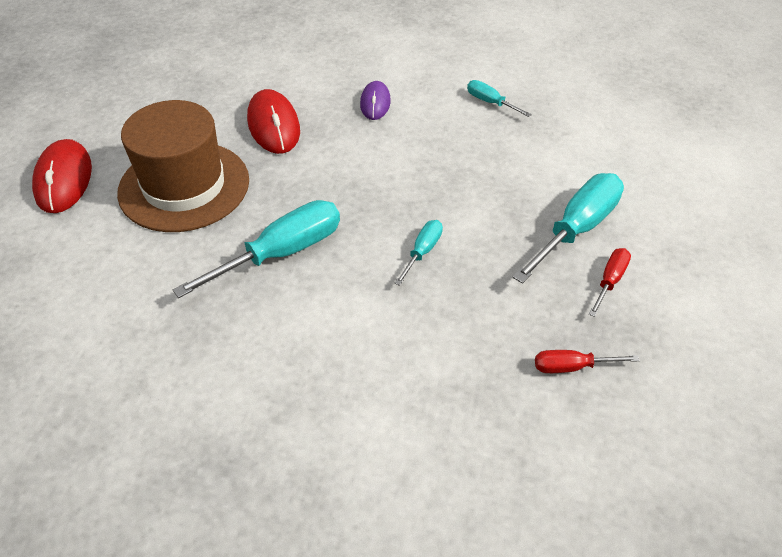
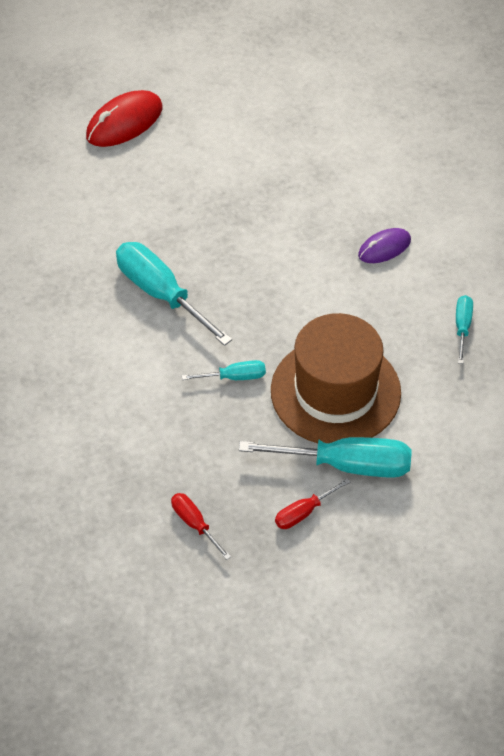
camera: 55 degrees right, 5 degrees up
brown hat [117,100,249,232] -> brown hat moved to [271,313,401,443]
turquoise screwdriver [173,200,340,298] -> turquoise screwdriver turned 150 degrees counterclockwise [116,242,232,346]
red mouse [247,89,300,154] -> none
red screwdriver [589,248,631,317] -> red screwdriver turned 150 degrees clockwise [275,478,351,529]

